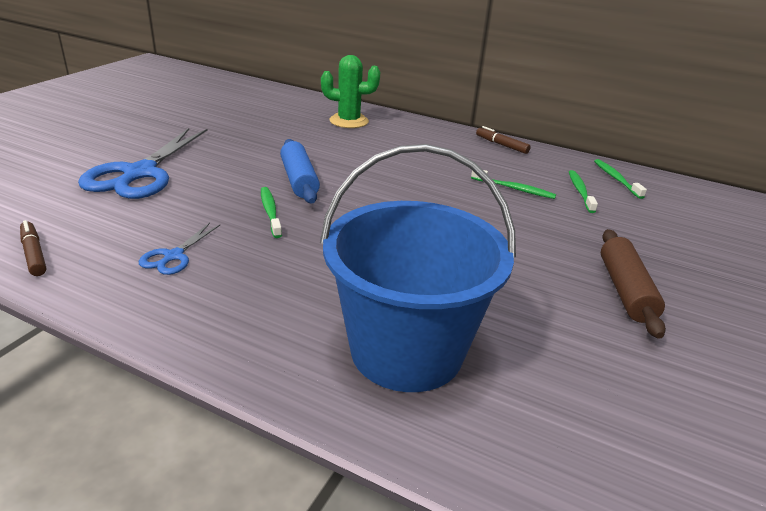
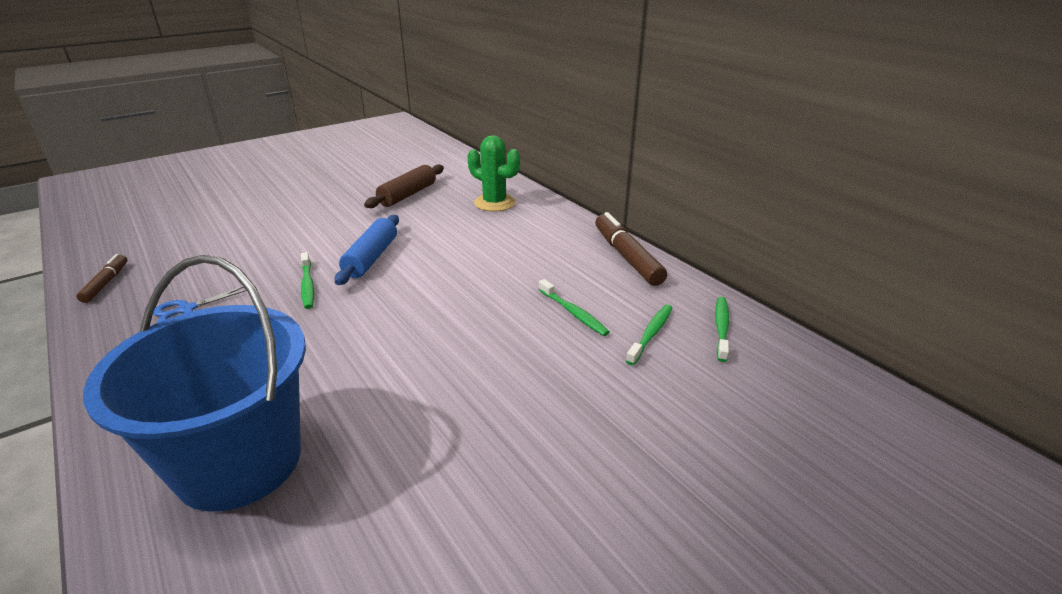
camera: 30 degrees right, 0 degrees up
blue scissors [78,128,208,199] -> none
green toothbrush [261,187,282,238] -> green toothbrush turned 150 degrees clockwise [301,252,314,309]
brown marker [476,126,531,154] -> brown marker [595,212,667,286], size x1.75
brown rolling pin [601,229,666,339] -> brown rolling pin moved to [364,165,444,208]

